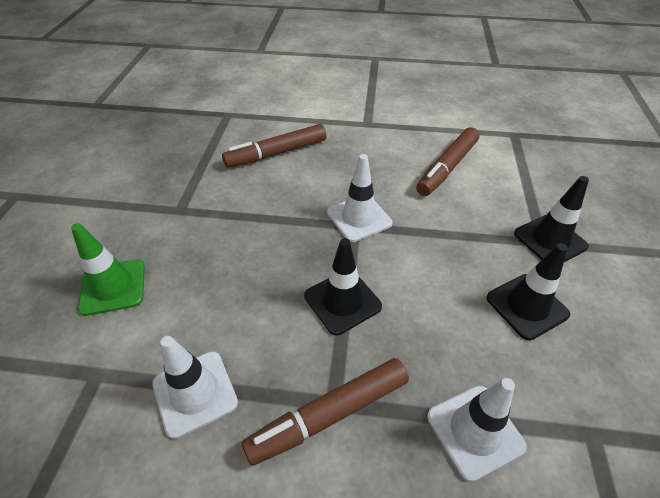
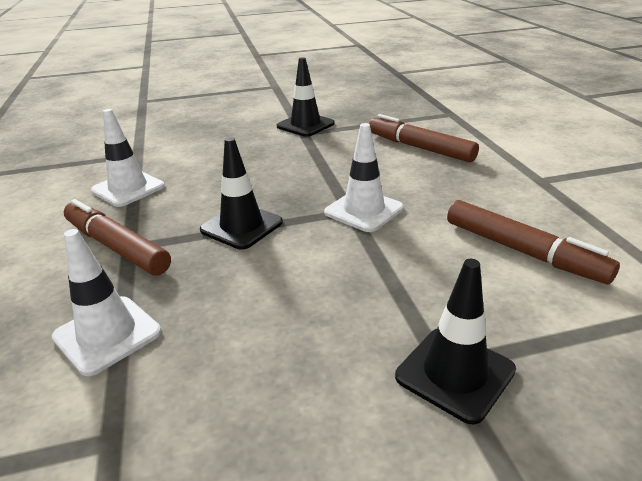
camera: 70 degrees right, 15 degrees down
green traffic cone [71,223,145,316] -> none
brown marker [416,127,480,196] -> brown marker turned 150 degrees counterclockwise [447,200,620,284]
black traffic cone [486,243,570,340] -> black traffic cone moved to [277,57,335,137]

